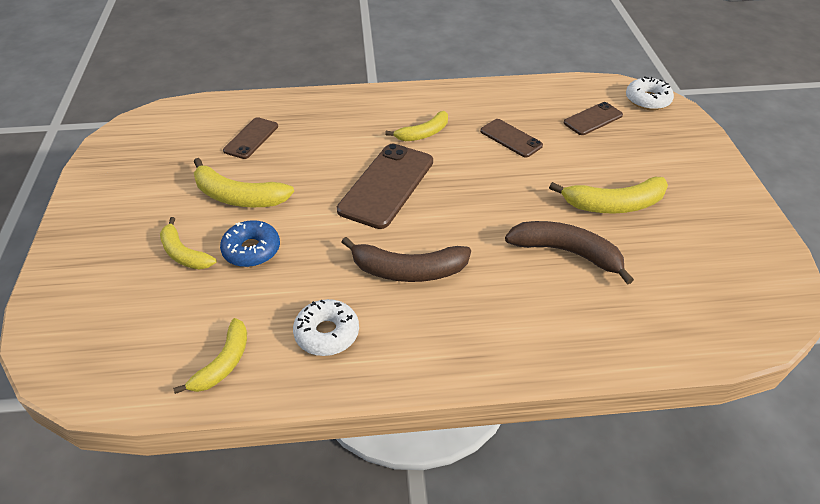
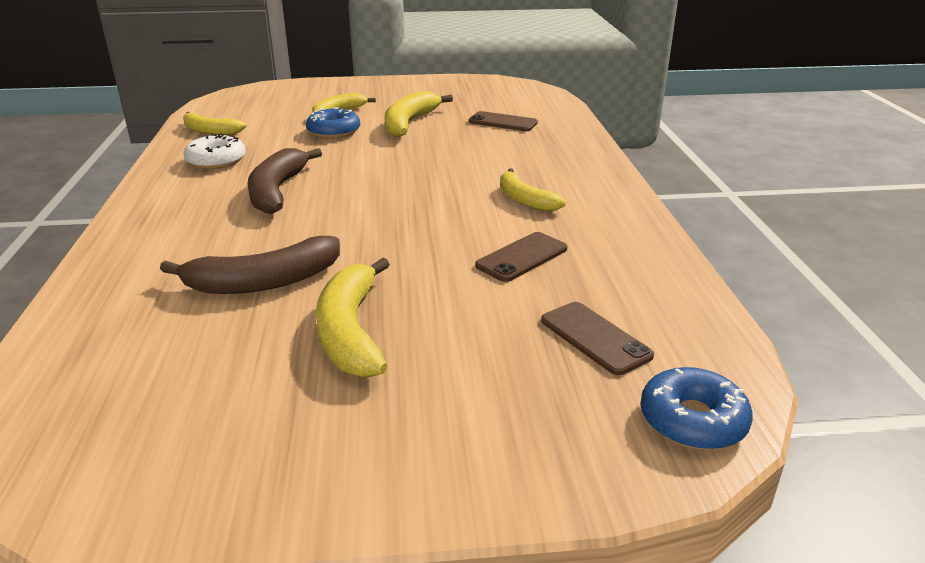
camera: 90 degrees right, 15 degrees down
brown phone [337,144,433,229] -> none
brown banana [505,221,634,285] -> brown banana turned 45 degrees clockwise [160,236,340,294]
white donut [626,76,674,110] -> blue donut [640,367,753,450]

